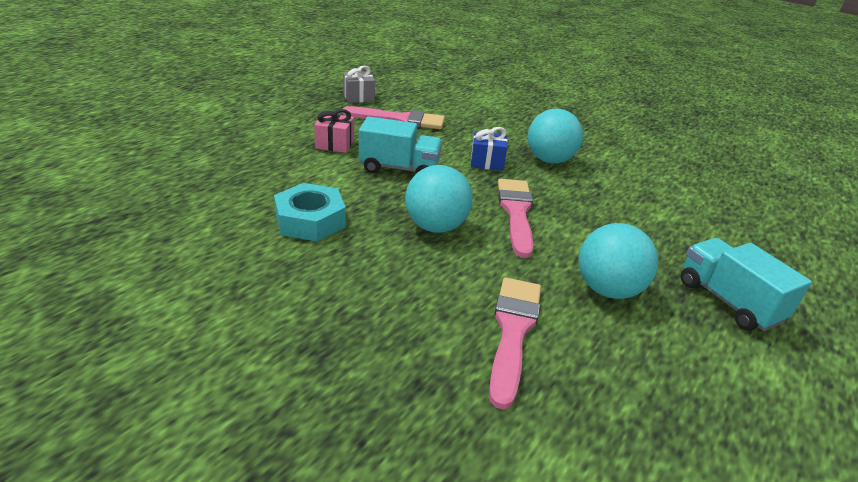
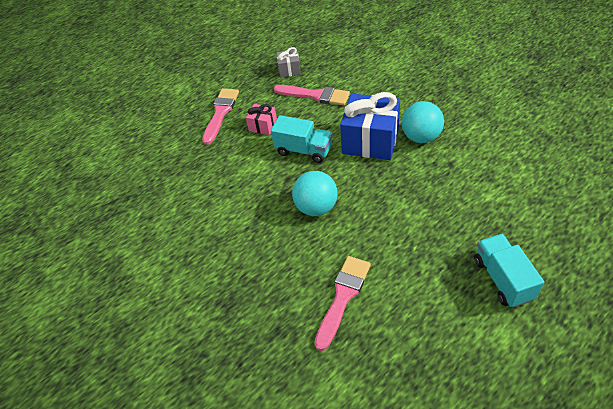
camera: 20 degrees right, 15 degrees up
turquoise nut [274,183,346,242] -> none
blue gift [471,127,507,171] -> blue gift [340,92,400,160], size x2.05
pink brush [498,179,534,258] -> pink brush moved to [202,88,239,145]
turquoise ball [579,223,658,299] -> none

